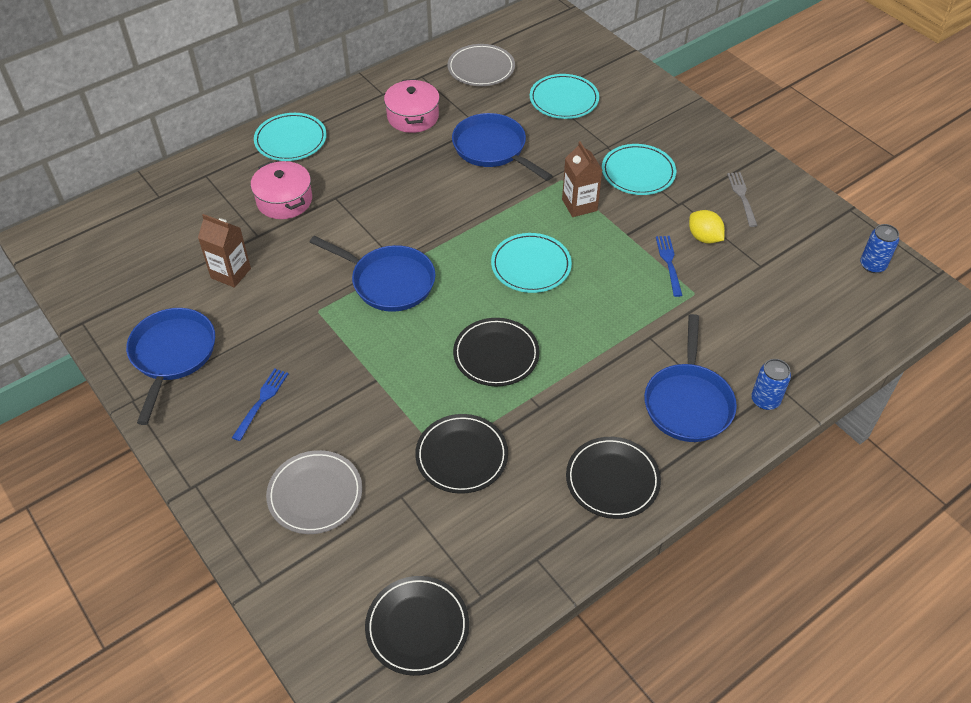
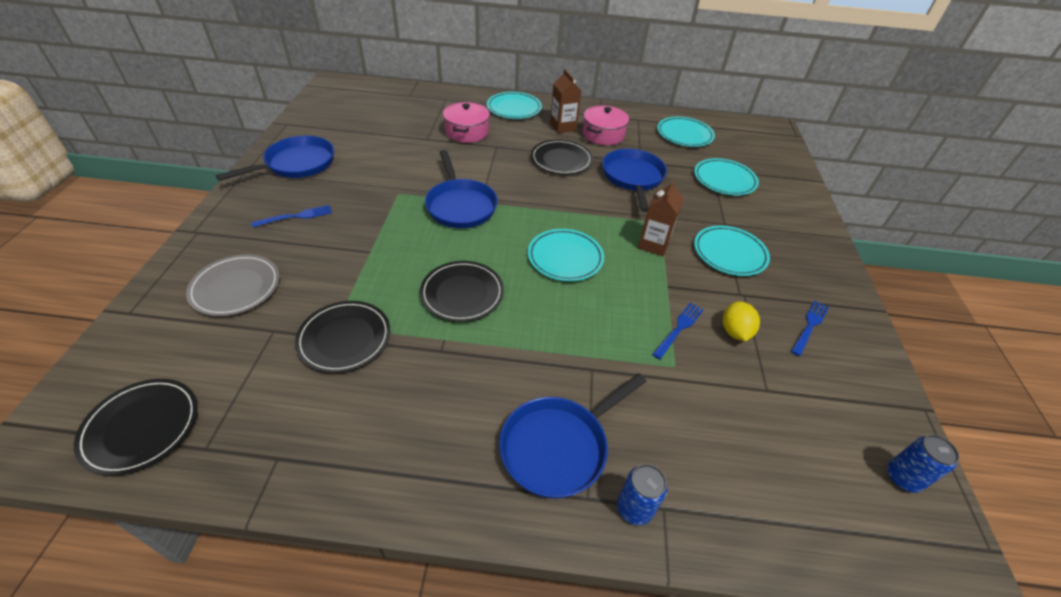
camera: 40 degrees right, 5 degrees down
brown carton [198,214,251,288] -> brown carton moved to [550,69,582,133]
grey plate [448,44,515,86] -> turquoise plate [657,117,715,147]
black plate [566,437,661,519] -> black plate moved to [531,140,593,174]
grey fork [727,172,758,227] -> blue fork [791,301,829,356]

